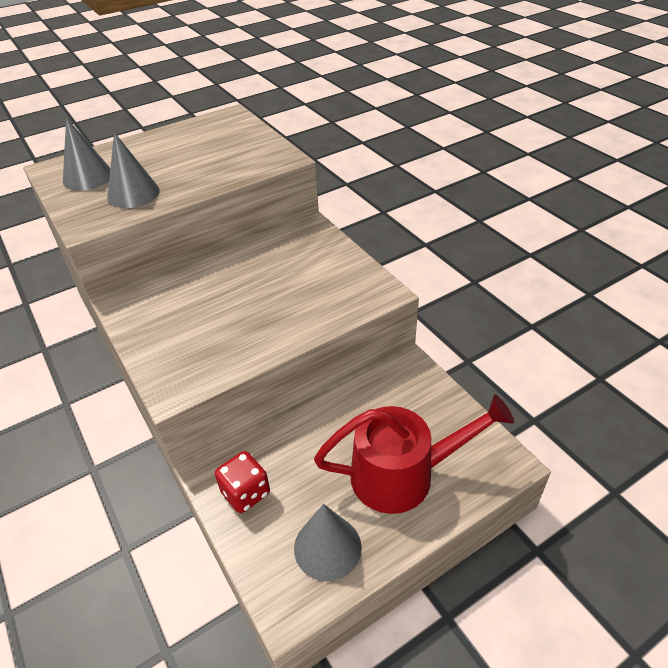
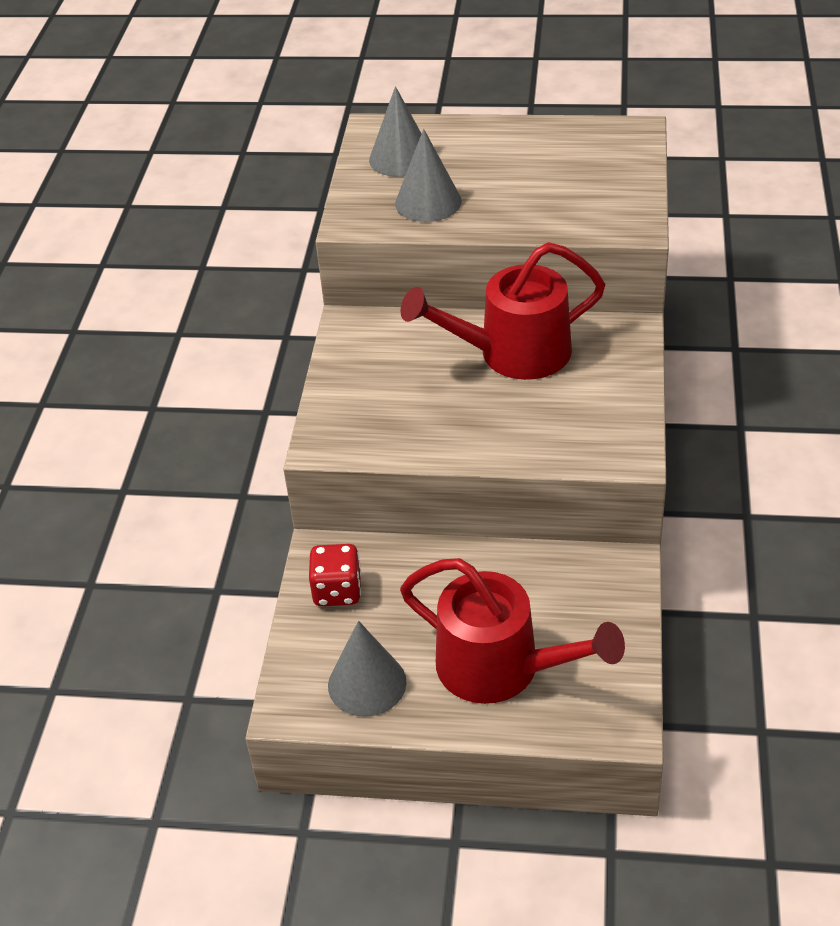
camera: 40 degrees right, 0 degrees up
none -> red watering can [401,242,605,380]

